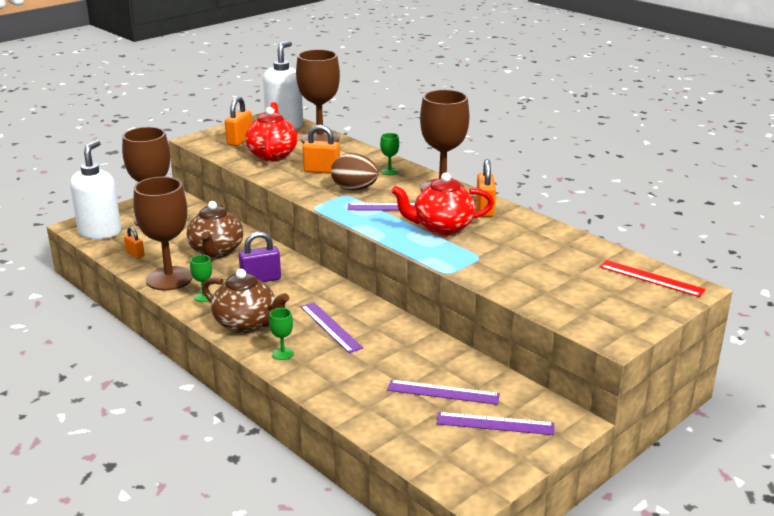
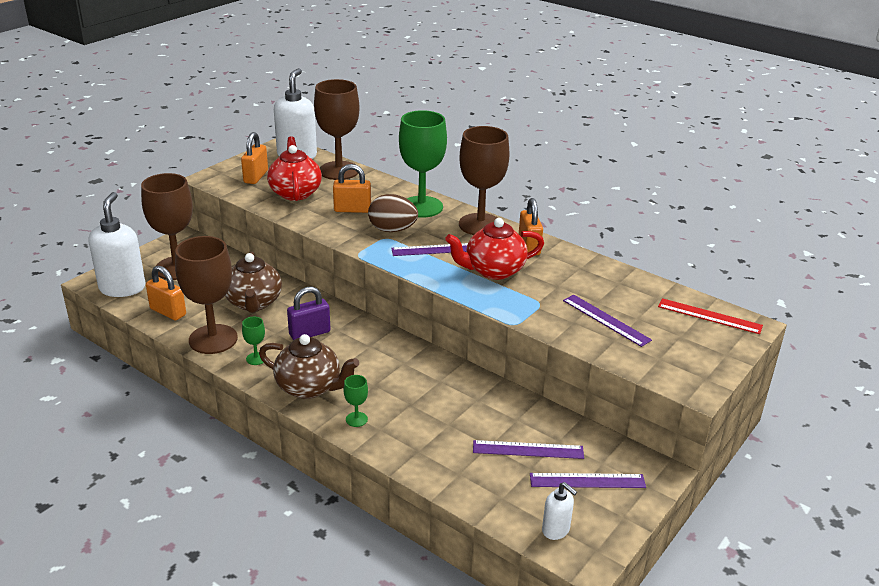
camera: 10 degrees left, 5 degrees up
orange padlock [124,227,145,258] -> orange padlock [146,266,186,321], size x1.70
purple ruler [301,302,363,353] -> purple ruler moved to [563,295,652,347]
green goblet [380,133,399,175] -> green goblet [399,110,447,218], size x2.43
none -> white soap dispenser [542,482,577,540]

